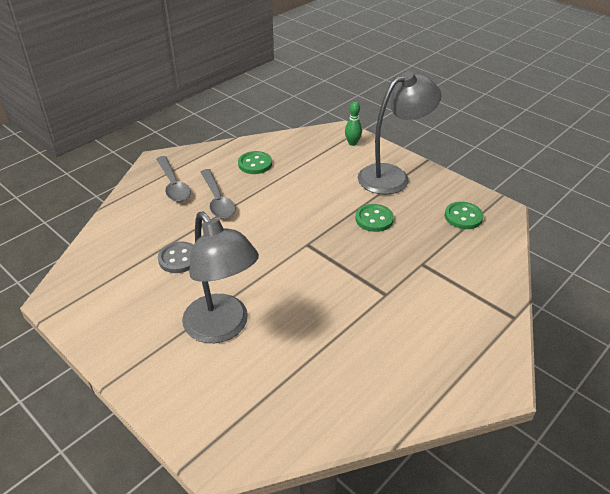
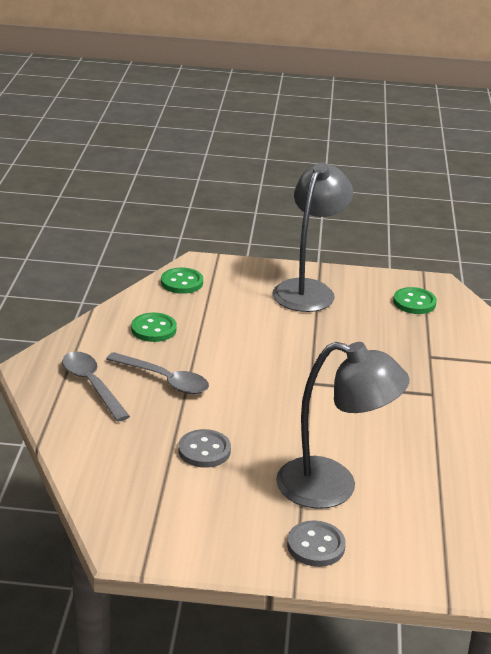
camera: 40 degrees left, 10 degrees down
grey spoon [157,156,191,202] -> grey spoon turned 150 degrees counterclockwise [62,351,130,422]
green bowling pin [345,102,362,146] -> none
green button [355,204,394,232] -> green button moved to [161,268,203,294]
none -> grey button [287,520,346,567]

